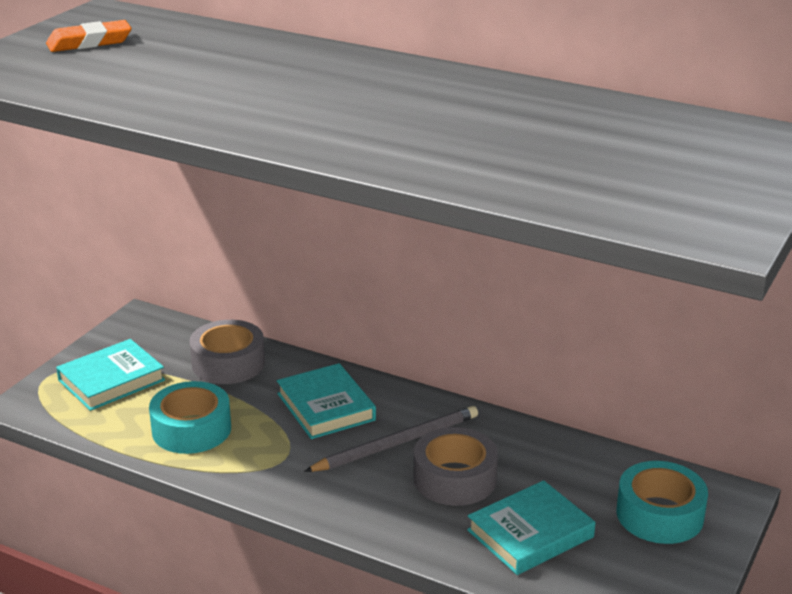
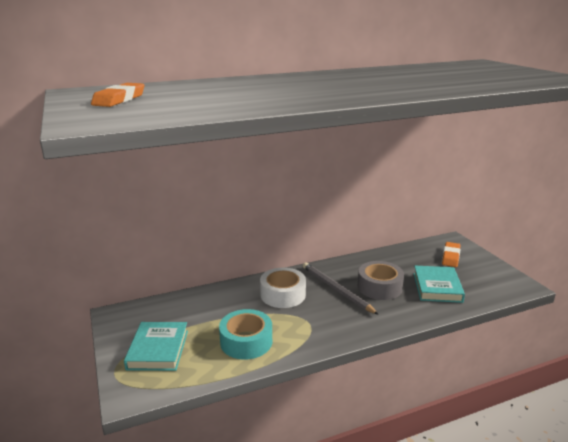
camera: 50 degrees left, 5 degrees down
grey tape [189,320,265,384] -> none
turquoise book [277,363,376,439] -> white tape [260,268,306,308]
grey pencil [304,406,478,472] -> grey pencil turned 45 degrees counterclockwise [303,263,379,315]
turquoise tape [617,461,708,544] -> orange eraser [442,242,460,267]

